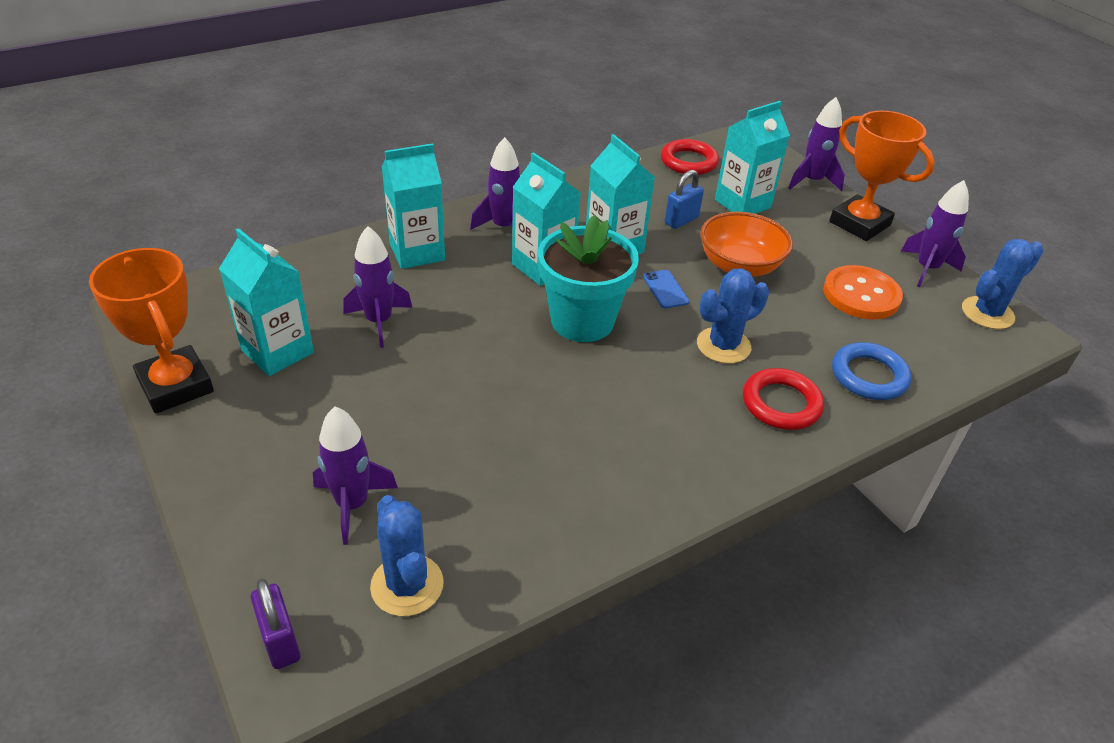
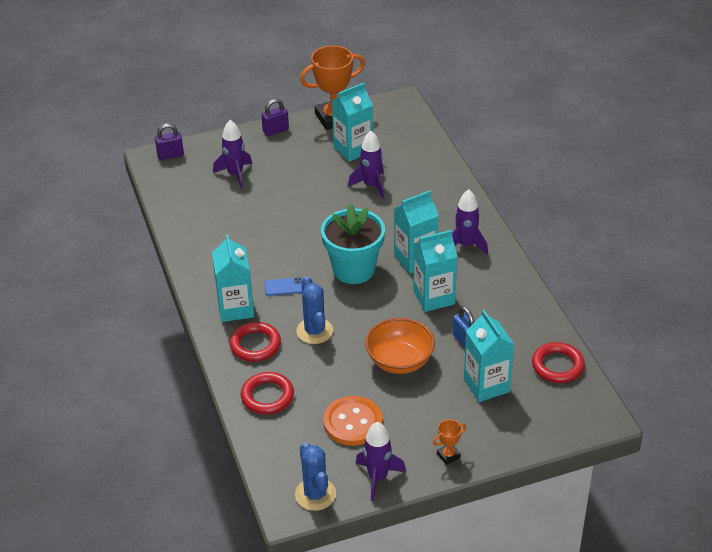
camera: 105 degrees right, 0 degrees up
blue cactus [370,495,444,616] -> none
turquoise carton [382,143,445,269] -> turquoise carton moved to [212,234,254,322]
blue phone [643,270,689,308] -> blue phone moved to [265,277,303,296]
purple rocket [788,97,845,191] -> none
orange trophy [829,110,935,241] -> orange trophy [433,419,466,465], size x0.44
blue ring [832,342,911,400] -> red ring [241,372,294,414]
none -> purple padlock [261,99,289,136]

